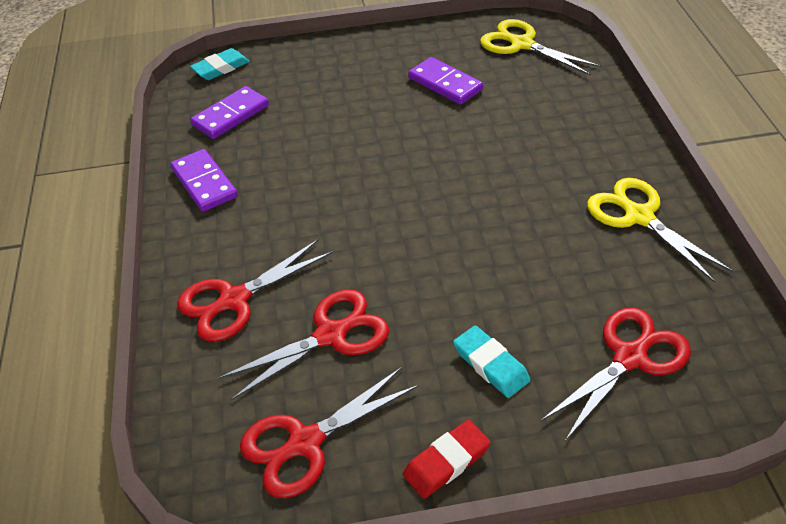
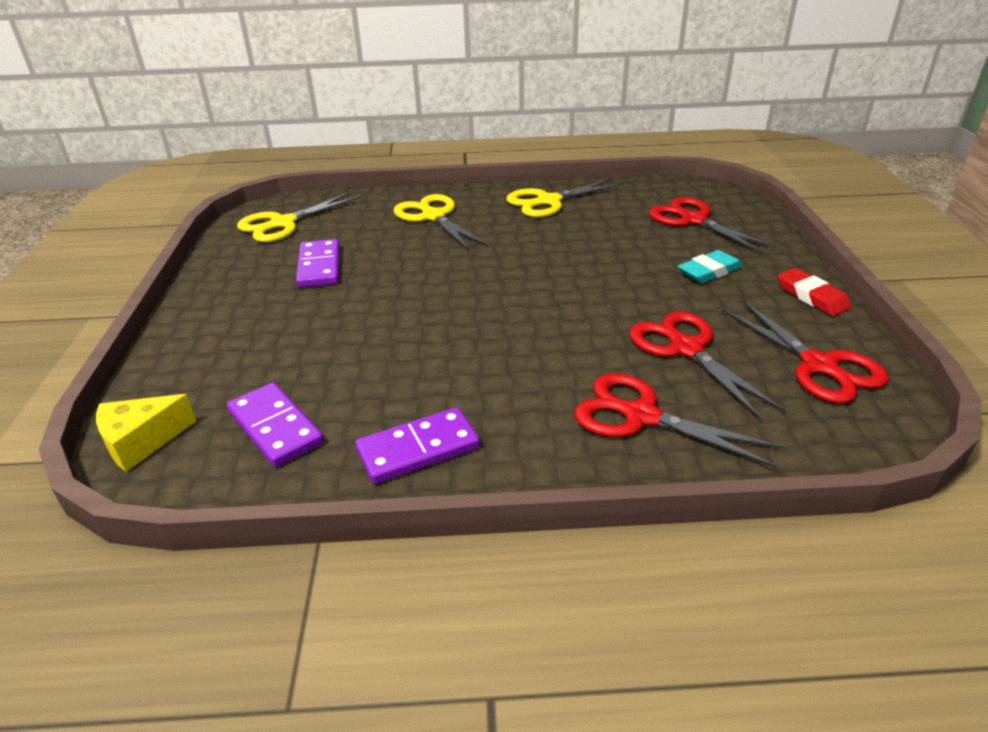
camera: 85 degrees left, 10 degrees down
red scissors [177,239,333,342] -> red scissors turned 150 degrees clockwise [574,373,784,468]
turquoise eraser [190,48,250,80] -> yellow cheese [96,394,196,472]
purple domino [408,57,483,105] -> purple domino turned 60 degrees counterclockwise [296,239,340,288]
none -> yellow scissors [394,194,488,250]

